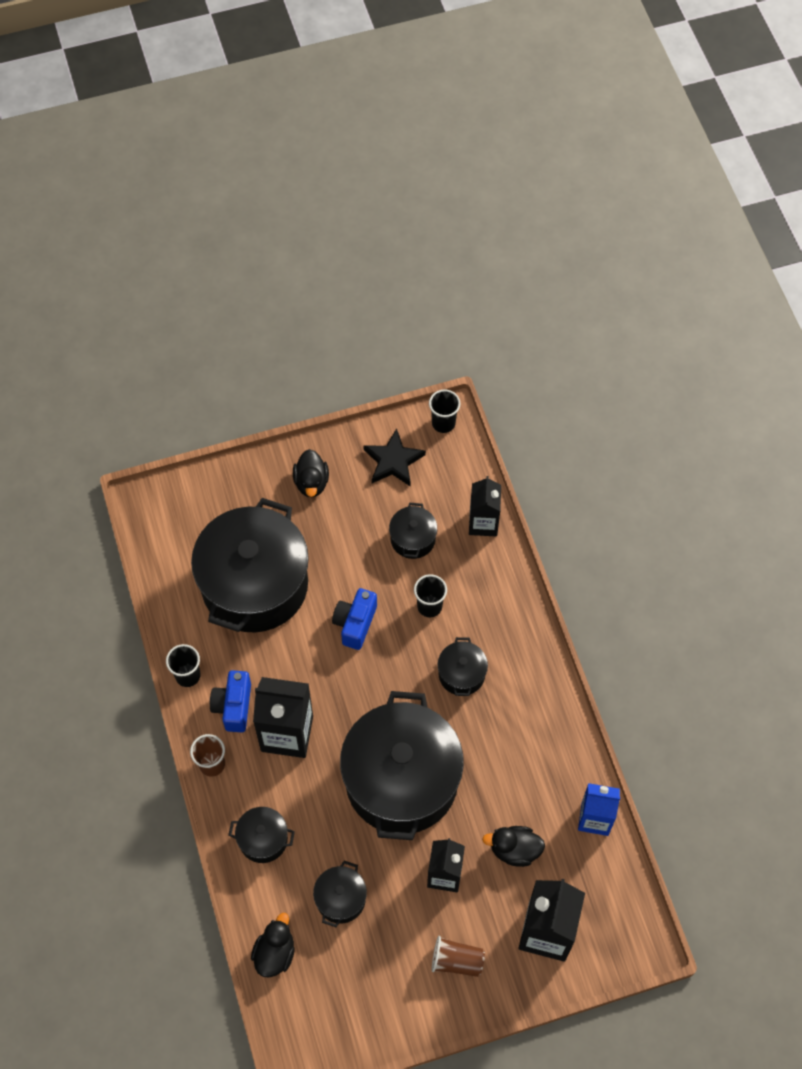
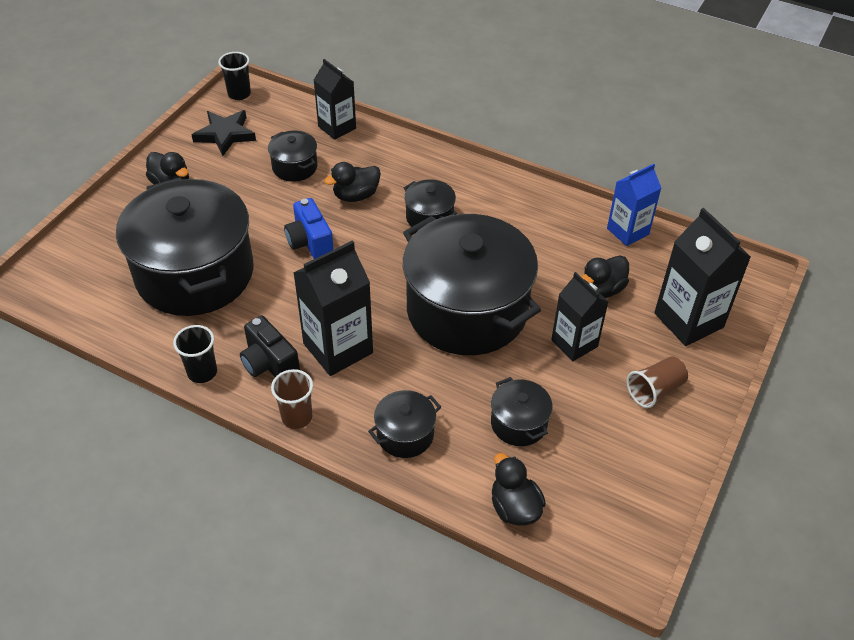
camera: 45 degrees left, 15 degrees down
blue camera [210,670,251,732] -> black camera [240,316,300,377]
black cup [414,574,447,617] -> black duck [324,162,381,202]

